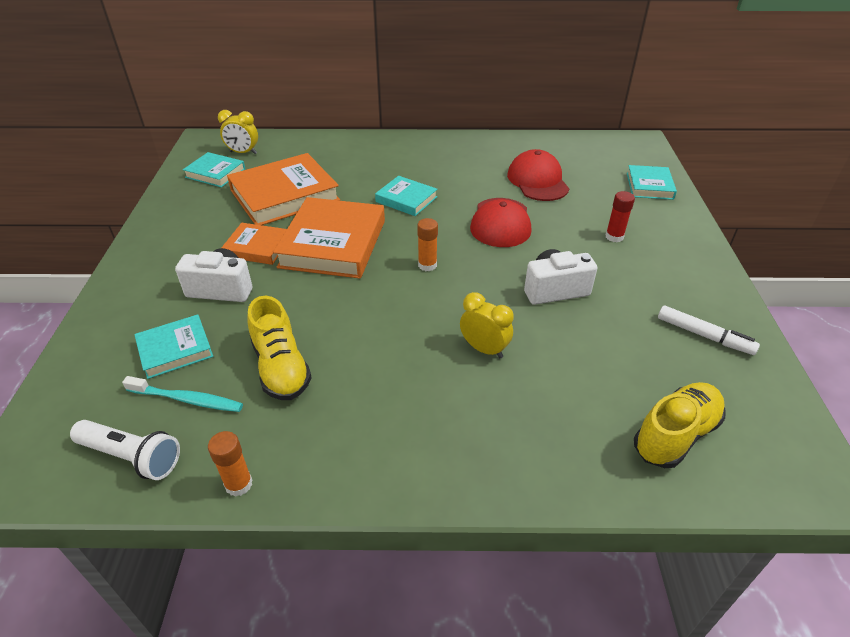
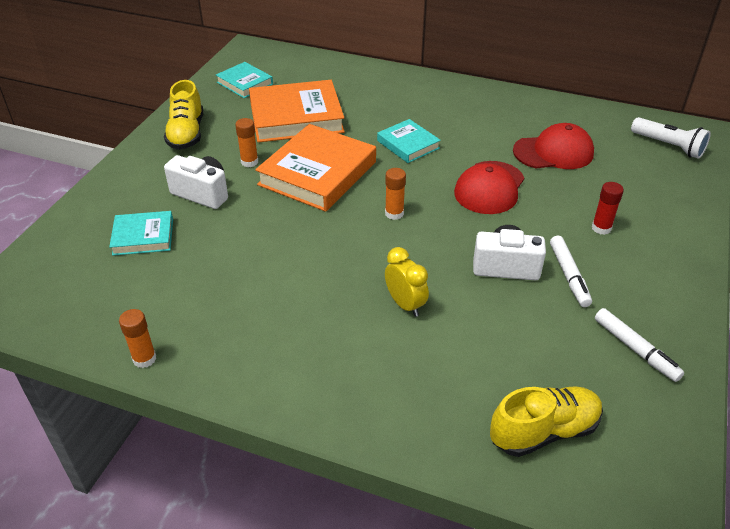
camera: 20 degrees right, 0 degrees up
white flashlight [70,420,180,480] -> white flashlight moved to [631,117,711,159]
turquoise toothbrush [122,376,243,412] -> none
yellow clock [218,110,258,154] -> none
orange book [221,223,287,265] -> orange glue stick [235,118,258,167]
yellow shoe [247,296,312,400] -> yellow shoe moved to [164,80,203,150]
red cap [507,149,570,201] -> red cap turned 75 degrees clockwise [513,123,594,169]
turquoise book [627,165,677,200] -> none
none -> white marker [550,236,592,307]

